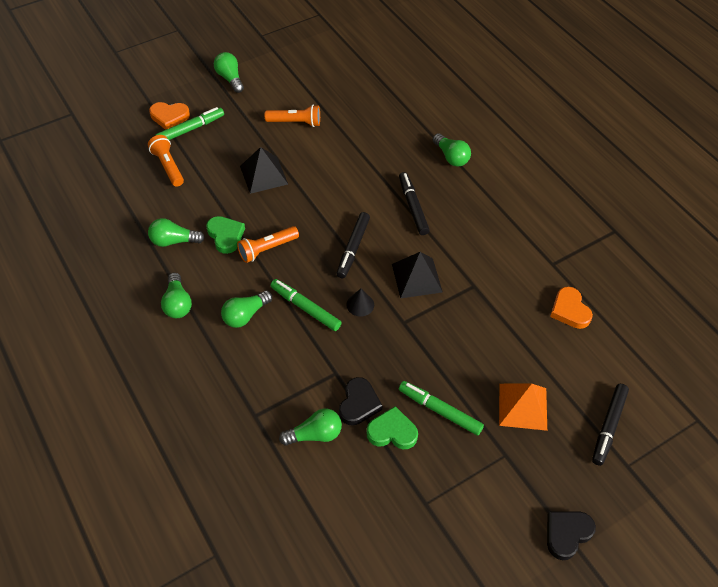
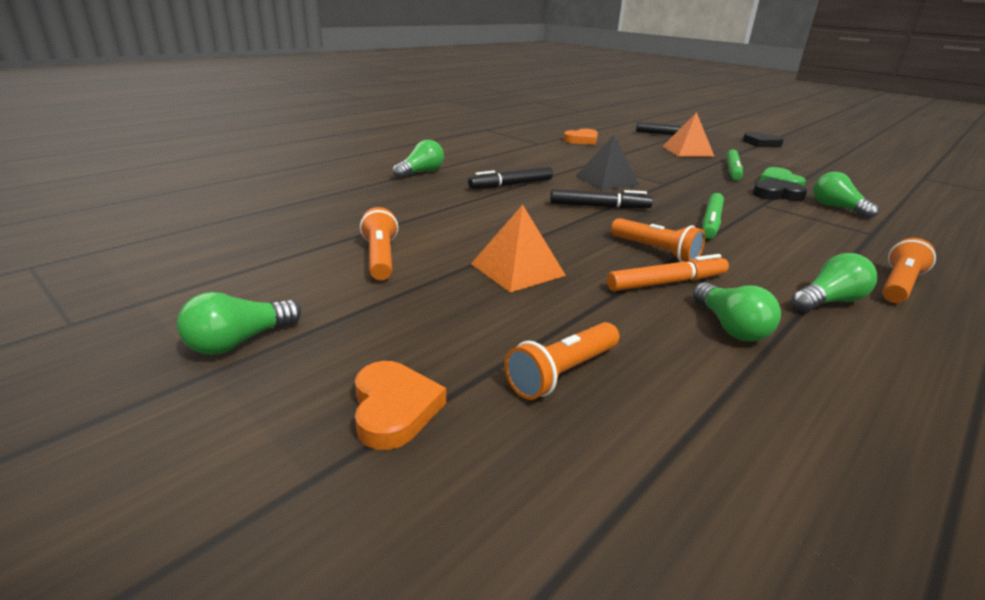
camera: 105 degrees left, 25 degrees down
green marker [156,107,224,140] -> none
green heart [206,216,245,254] -> orange marker [607,254,729,291]
green light bulb [221,290,272,328] -> none
black pyramid [240,147,288,194] -> orange pyramid [471,205,566,292]
black cone [346,289,374,317] -> none
none -> orange flashlight [882,238,936,303]

